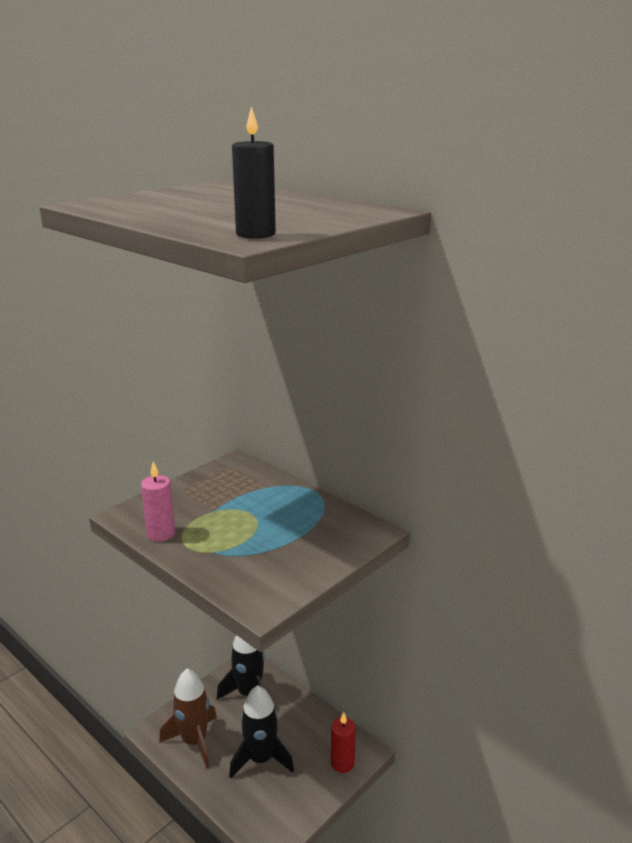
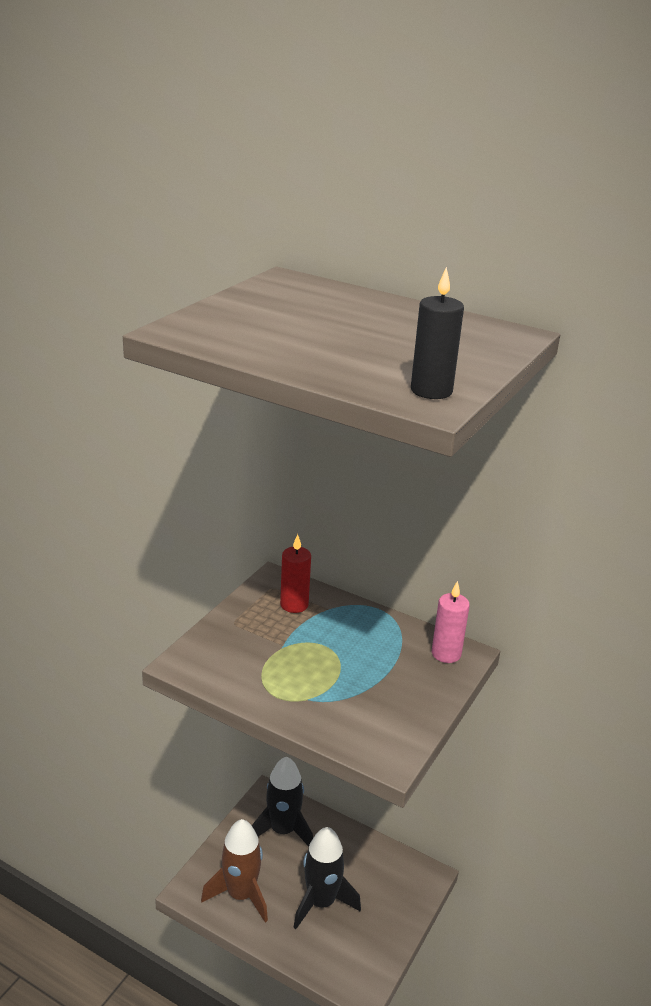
camera: 15 degrees left, 5 degrees up
pink candle [141,462,175,542] -> pink candle moved to [432,581,470,663]
red candle [331,712,356,773] -> red candle moved to [280,534,311,613]

